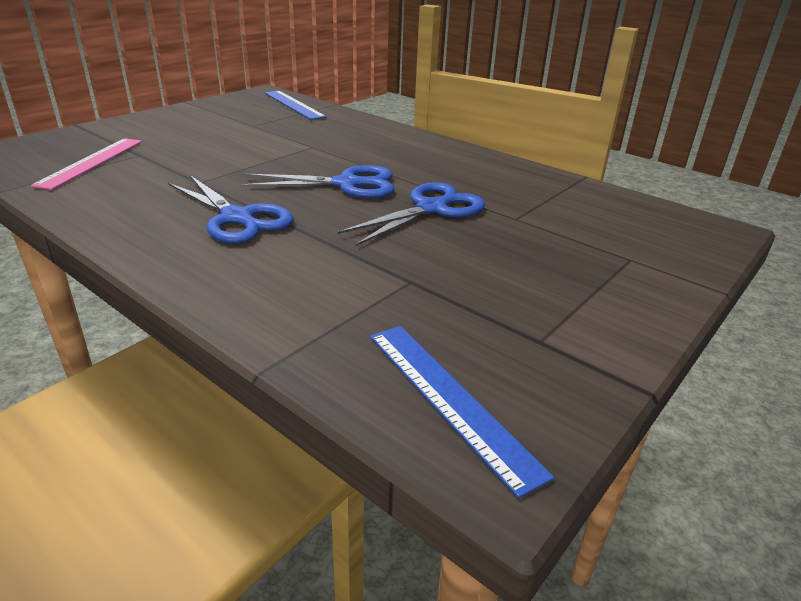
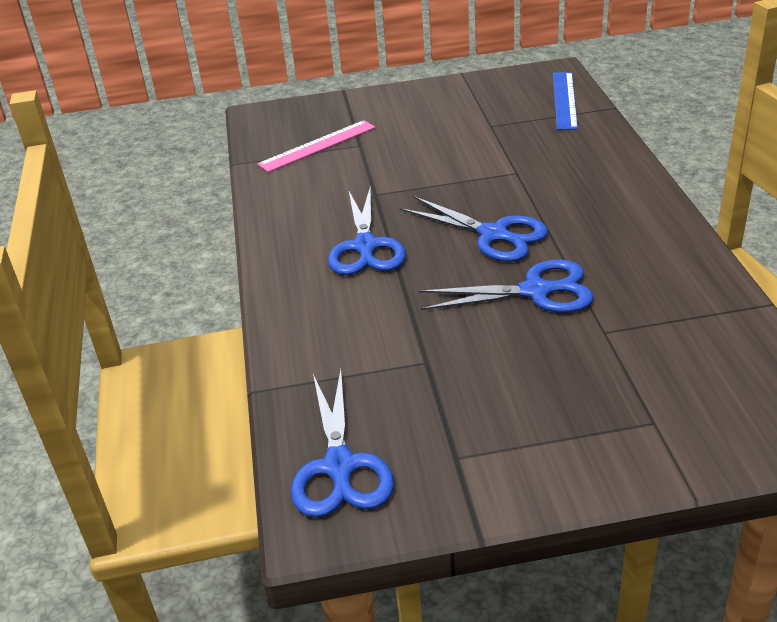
camera: 45 degrees right, 5 degrees up
blue ruler [370,326,554,498] -> blue scissors [291,370,394,518]

